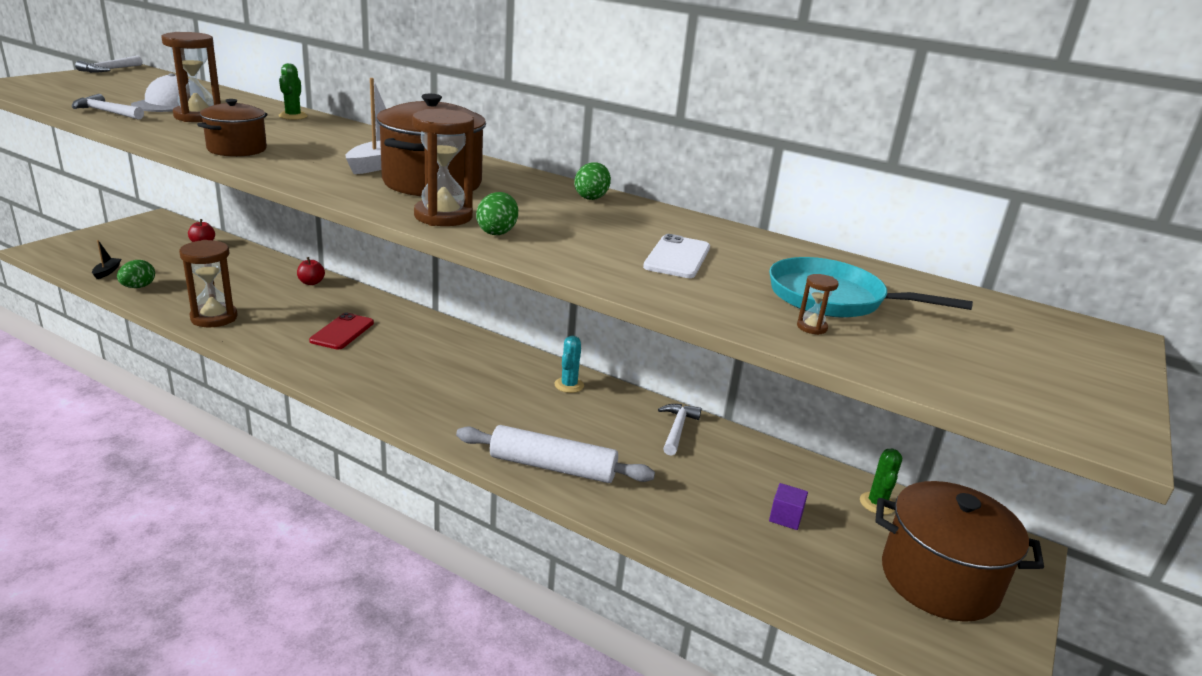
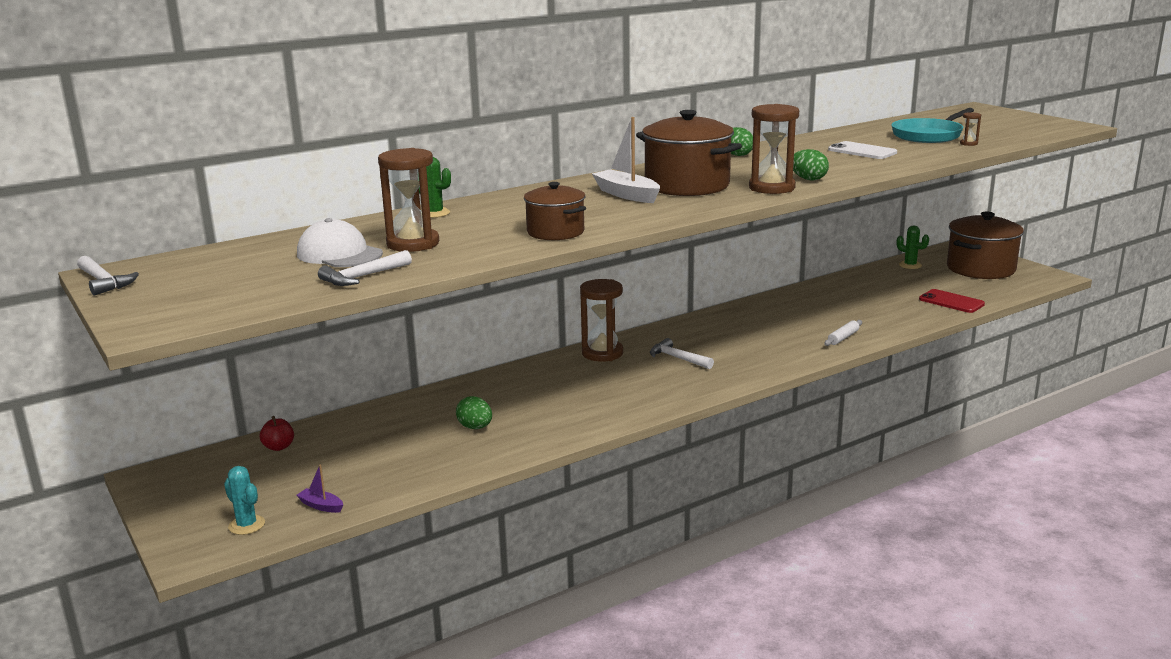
camera: 60 degrees left, 5 degrees down
black boat [92,240,121,279] -> purple boat [296,464,343,513]
green egg [117,260,155,288] -> green egg moved to [456,396,492,429]
brown hourglass [179,240,238,327] -> brown hourglass moved to [580,279,623,362]
red apple [297,257,325,285] -> none
red phone [309,313,374,349] -> red phone moved to [919,289,985,313]
white rolling pin [456,425,655,483] -> white rolling pin [824,320,862,346], size x0.48
turquoise cactus [554,336,584,393] -> turquoise cactus moved to [224,466,265,535]
white hammer [658,404,701,456] -> white hammer moved to [650,338,714,369]
purple cube [769,483,808,530] -> none

